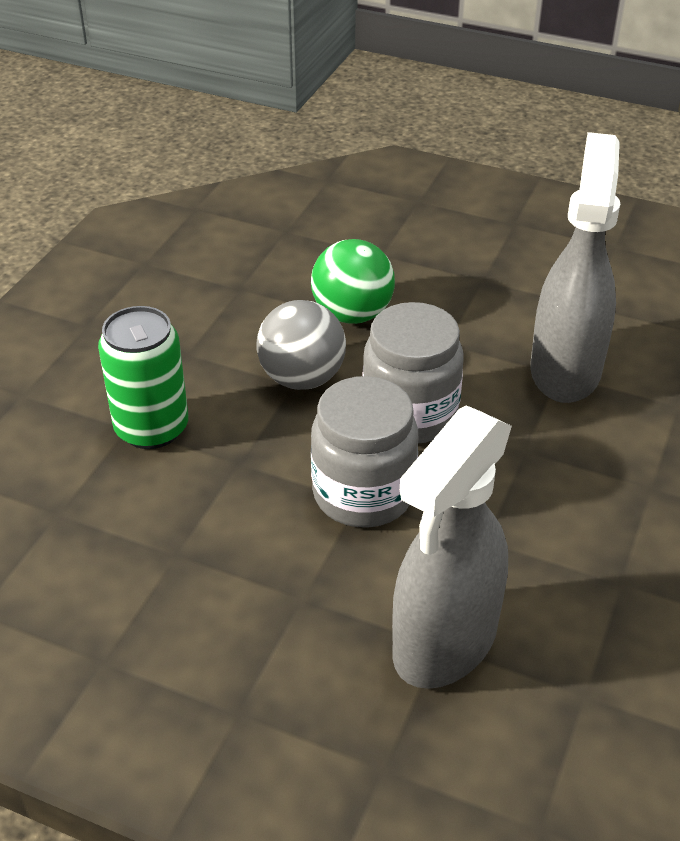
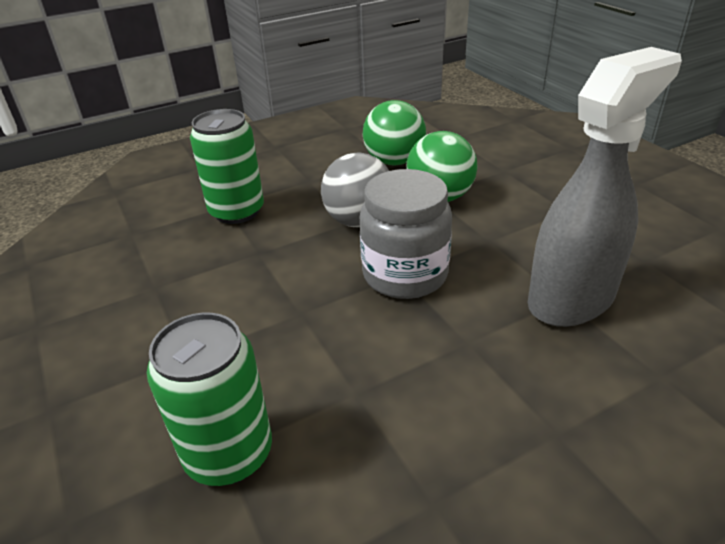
camera: 40 degrees right, 5 degrees down
grey jar [311,376,418,527] -> none
grey spray bottle [392,405,512,689] -> green can [147,313,272,486]
none -> green ball [362,100,426,165]

